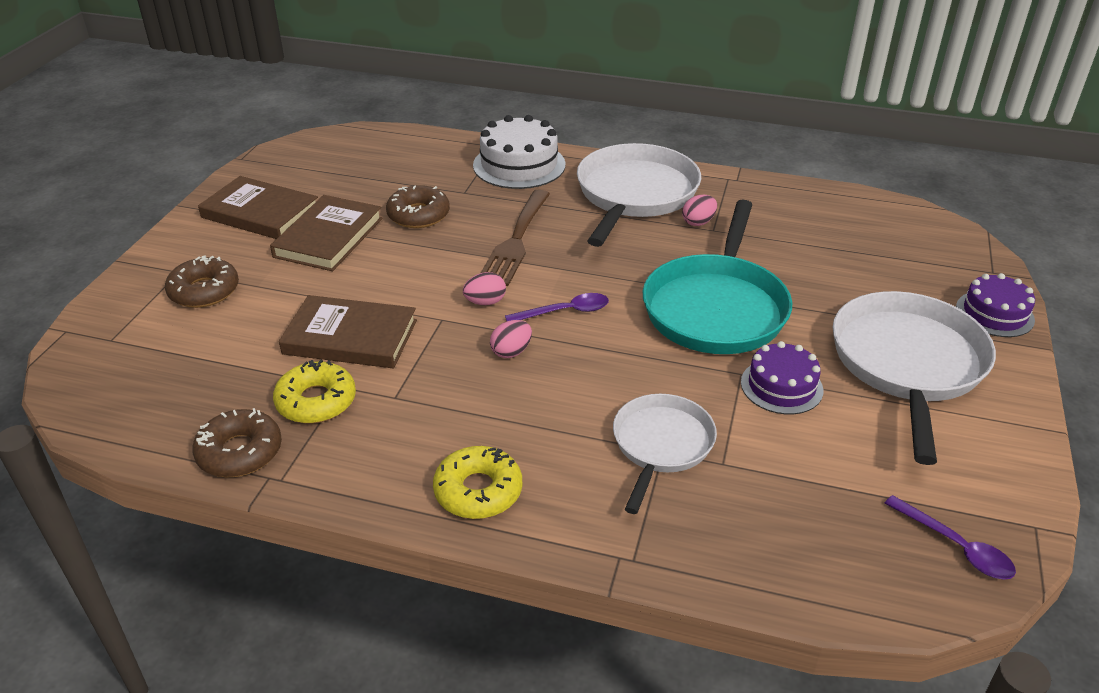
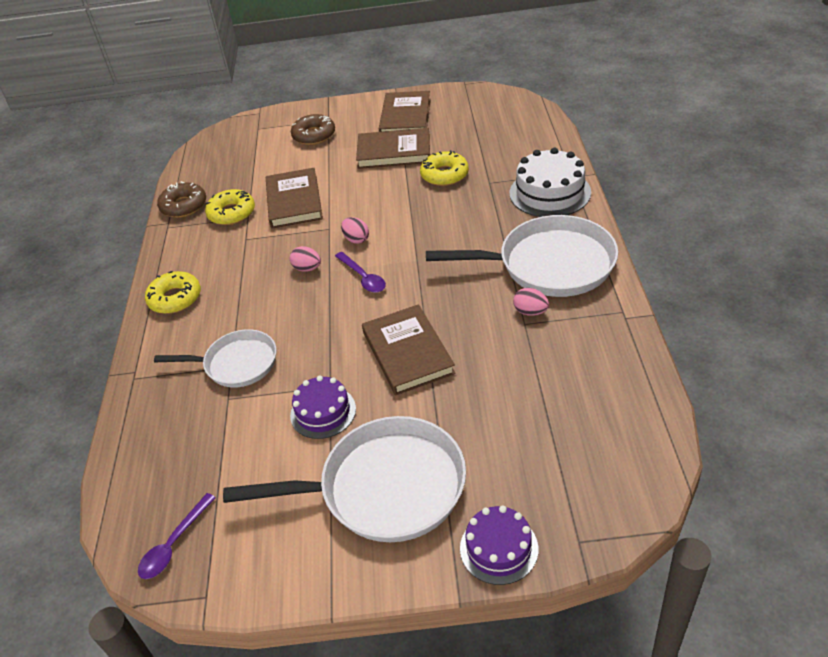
camera: 75 degrees right, 5 degrees up
brown donut [386,185,450,228] -> yellow donut [420,150,469,186]
brown fork [481,190,550,286] -> none
turquoise pan [643,200,792,354] -> brown book [362,304,456,396]

